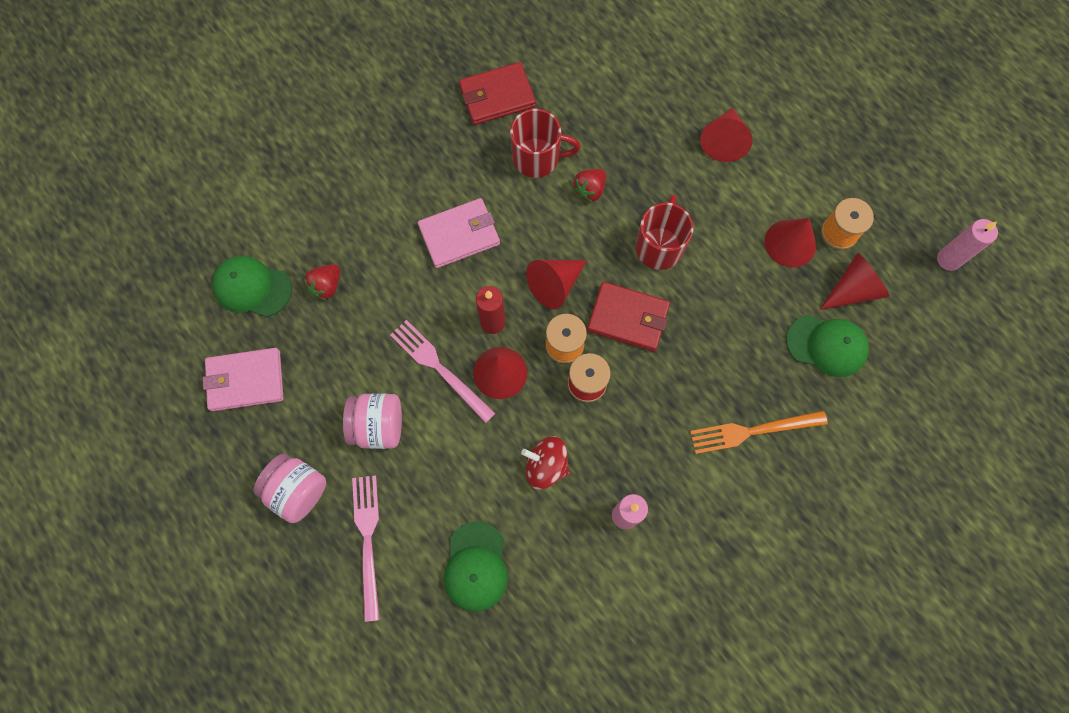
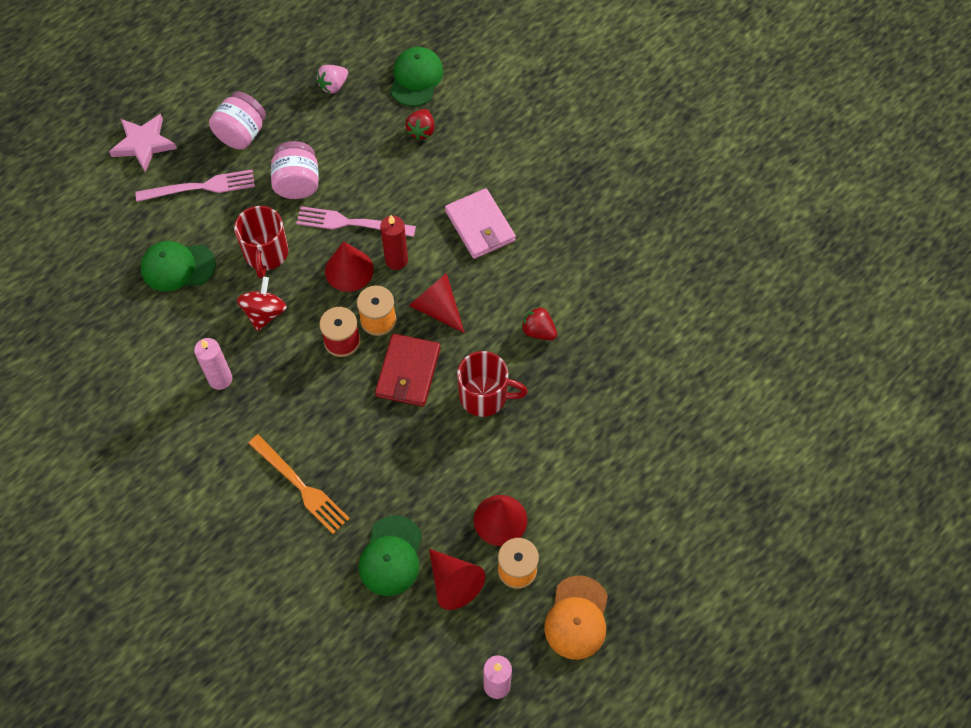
camera: 85 degrees right, 10 degrees down
pink wallet [203,348,284,411] -> pink strawberry [316,65,348,94]
red strawberry [304,264,340,300] -> red strawberry turned 105 degrees counterclockwise [405,109,435,140]
pink fork [390,320,496,423] -> pink fork turned 120 degrees counterclockwise [296,206,416,237]
red wallet [459,62,536,125] -> none
red mug [510,109,581,178] -> red mug moved to [234,206,289,279]
orange fork [690,411,828,454] -> orange fork turned 150 degrees clockwise [248,434,350,534]
red cone [700,108,753,162] -> none
none -> pink star [109,114,177,172]
none -> orange cap [544,575,608,660]

